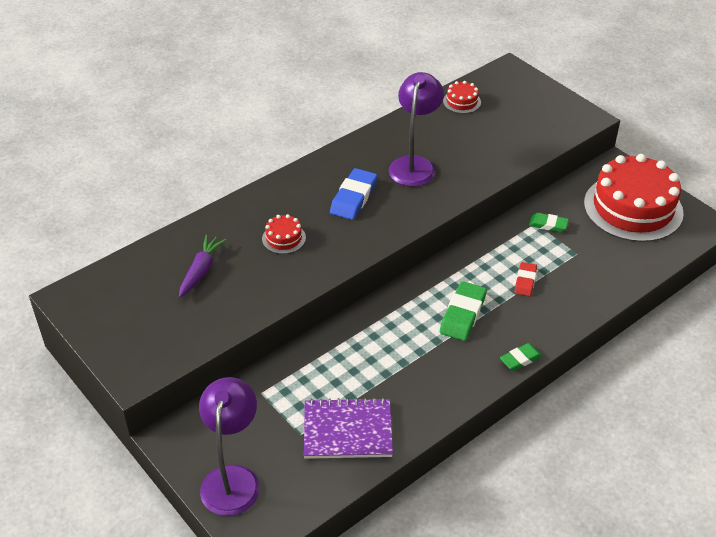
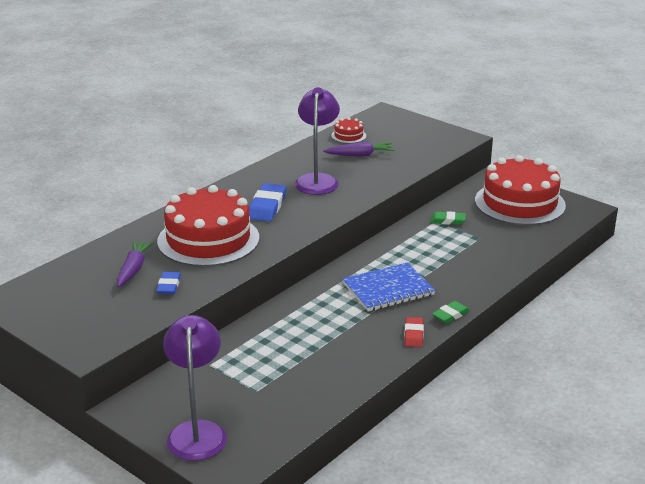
camera: 10 degrees left, 15 degrees down
red cake [262,214,306,254] -> red cake [157,185,259,267], size x2.41
purple notebook [304,397,393,459] -> none
green eraser [440,281,487,341] -> blue notebook [342,262,435,311]
red eraser [514,262,537,296] -> red eraser moved to [404,317,424,347]
none -> blue eraser [156,272,181,294]
none -> purple carrot [323,141,395,157]

